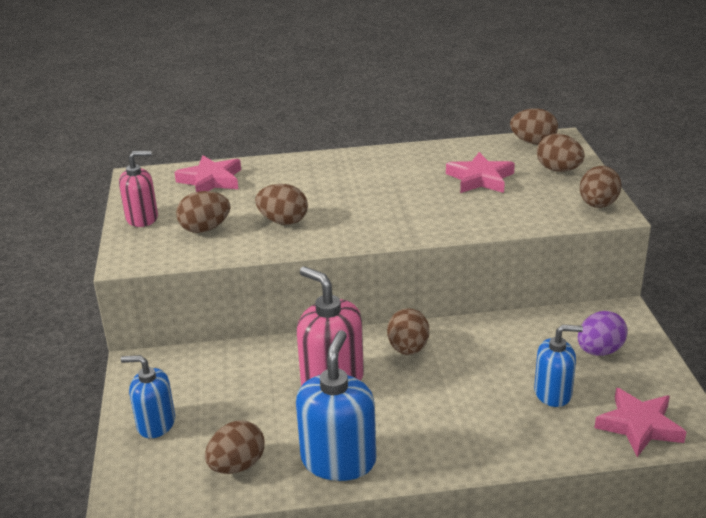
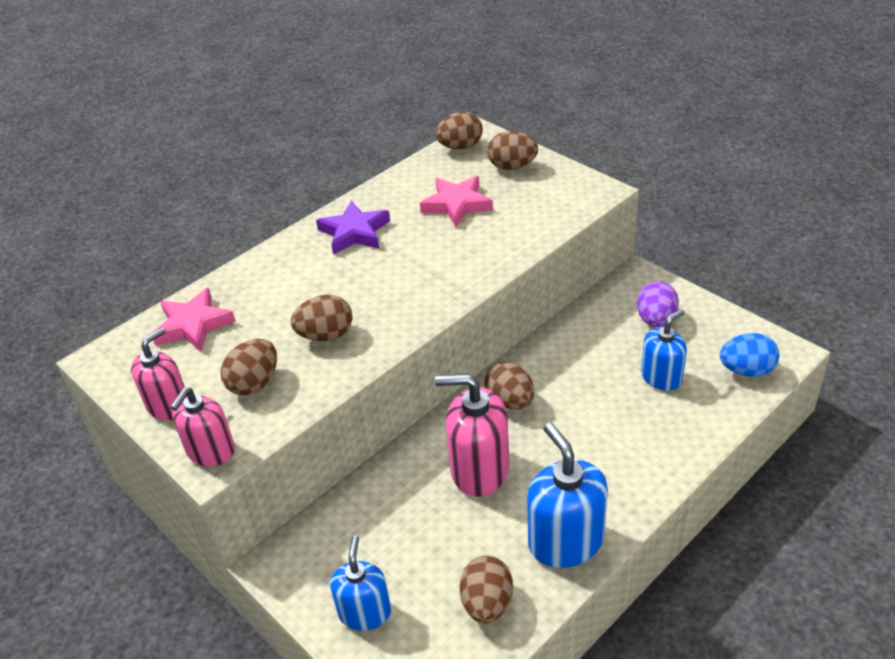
camera: 35 degrees left, 10 degrees up
blue soap dispenser [121,355,175,438] -> blue soap dispenser turned 120 degrees clockwise [330,535,391,631]
brown egg [580,166,622,208] -> none
pink star [594,388,686,457] -> blue egg [720,333,779,377]
none -> pink soap dispenser [170,387,235,467]
none -> purple star [316,201,390,255]

